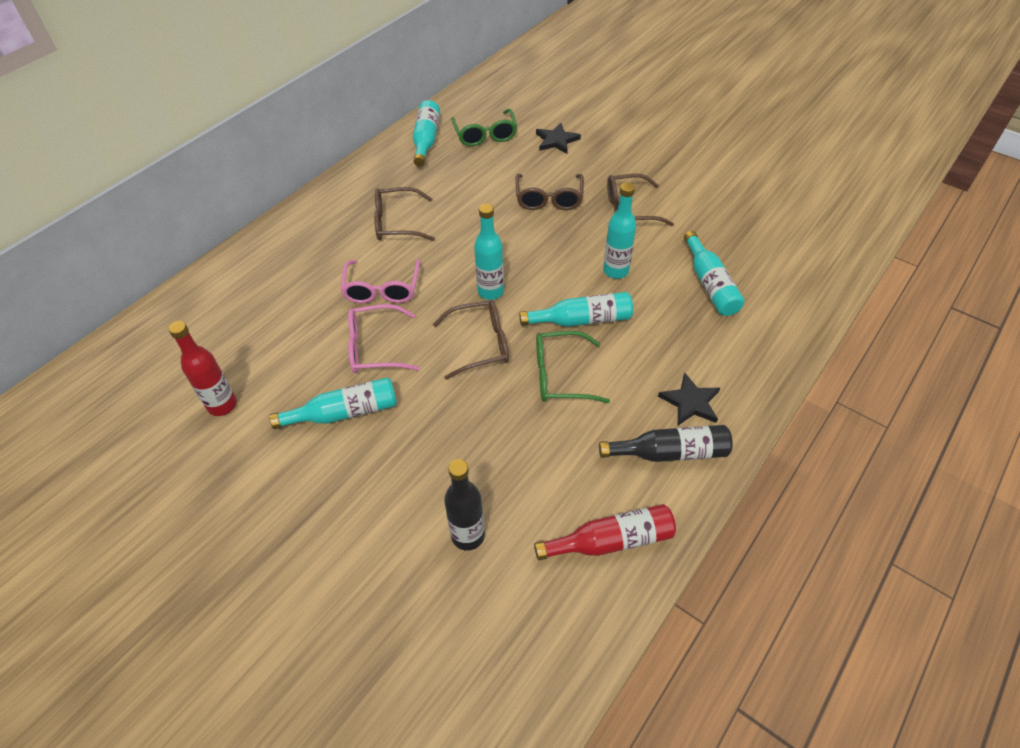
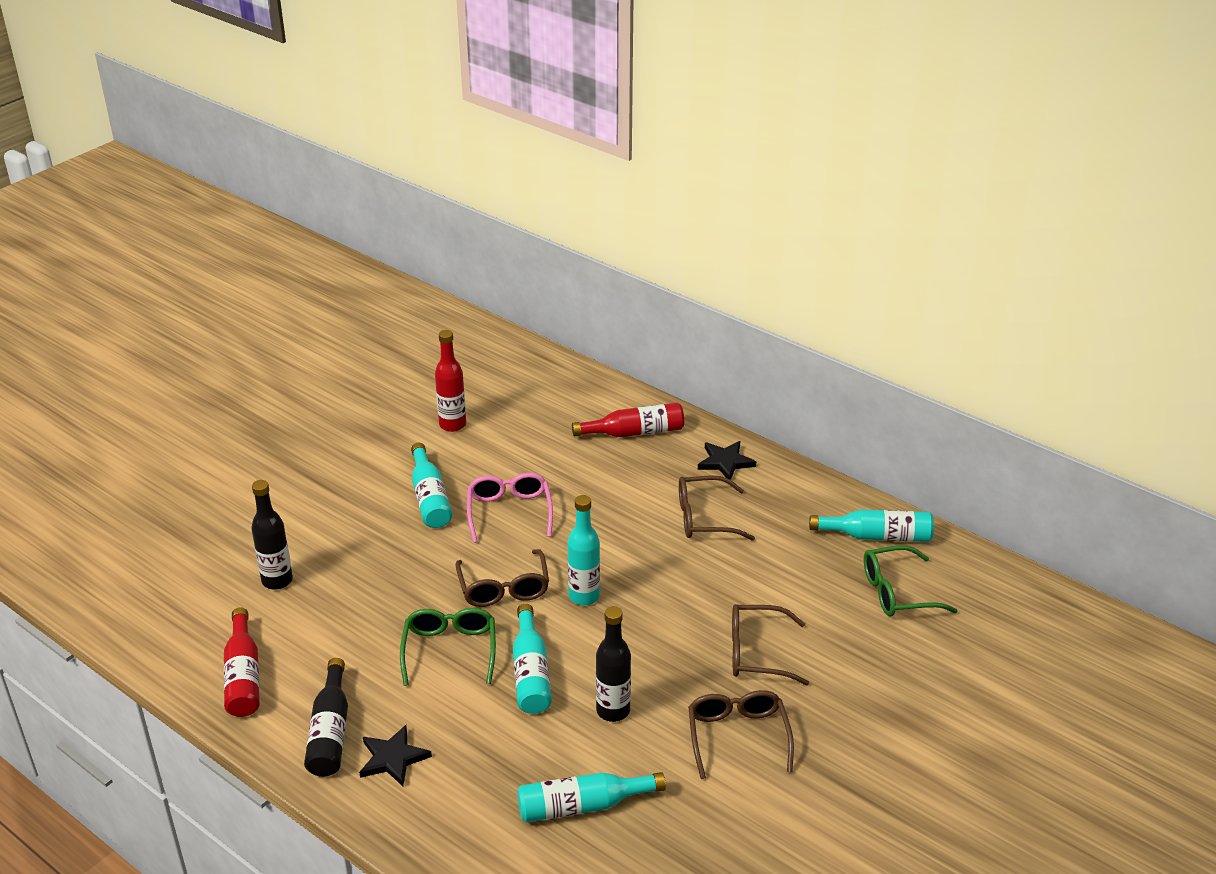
camera: 90 degrees right, 15 degrees down
pink glasses [340,259,420,303] -> none
brown glasses [374,187,435,241] -> brown glasses turned 90 degrees counterclockwise [679,475,755,541]
black star [536,123,581,154] -> black star moved to [698,441,756,480]
turquoise bottle [603,182,636,279] -> black bottle [596,606,631,722]
none -> red bottle [572,402,684,437]

